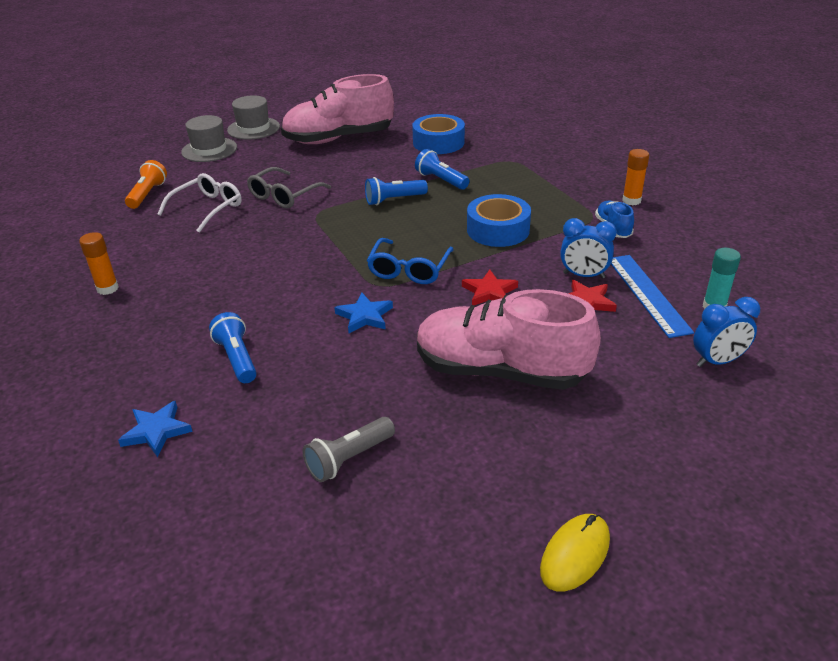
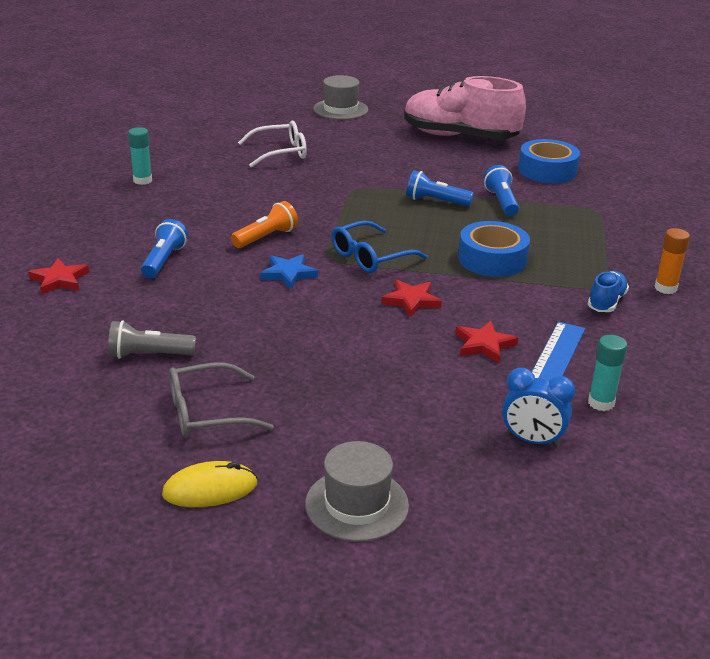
camera: 35 degrees right, 5 degrees down
orange glue stick [79,232,119,295] -> turquoise glue stick [128,127,152,185]
blue star [118,401,193,457] -> red star [28,259,89,295]
orange flashlight [125,160,167,209] -> orange flashlight moved to [231,201,298,248]
grey hat [227,95,280,140] -> grey hat moved to [305,441,409,542]
grey glasses [247,167,331,208] -> grey glasses moved to [169,362,274,438]
pink shoe [417,289,601,390] -> none
blue clock [560,218,617,279] -> none

